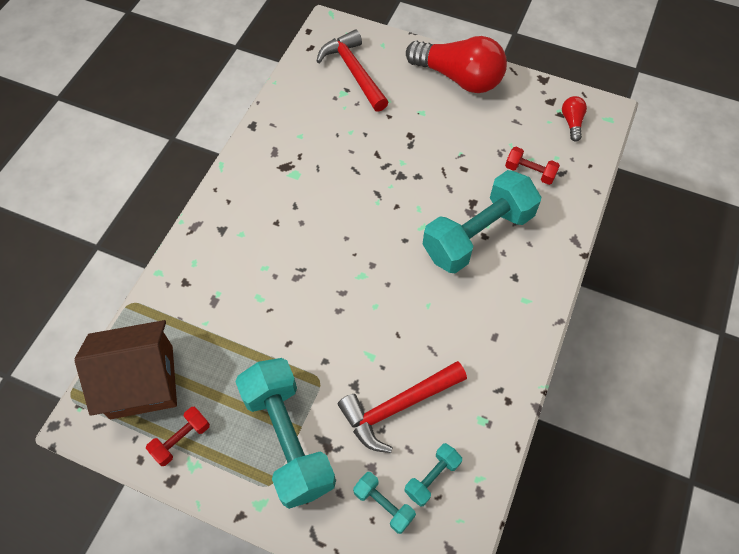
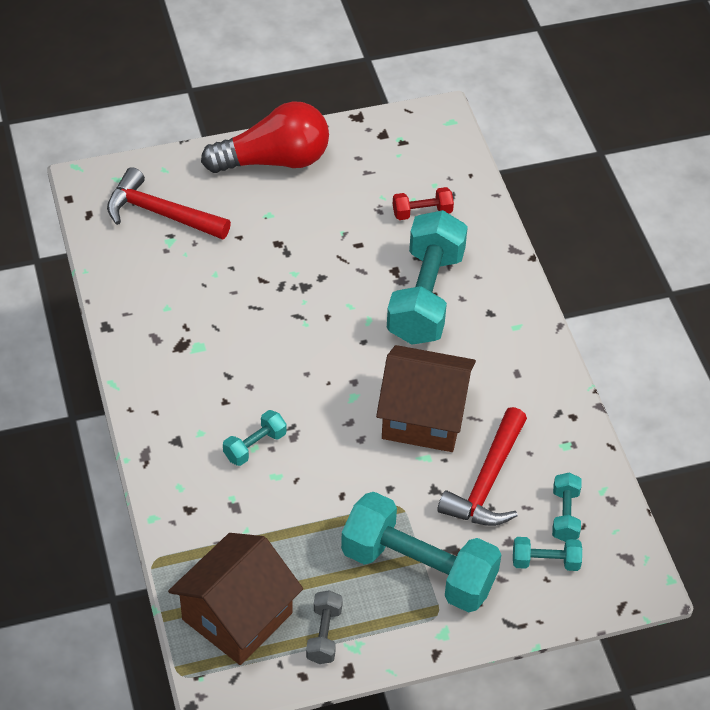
camera: 40 degrees left, 10 degrees down
red dumbbell [146,407,210,466] -> grey dumbbell [306,590,343,664]
red light bulb [562,96,587,142] -> none
none -> turquoise dumbbell [223,410,287,466]
none -> brown house [376,345,476,452]

